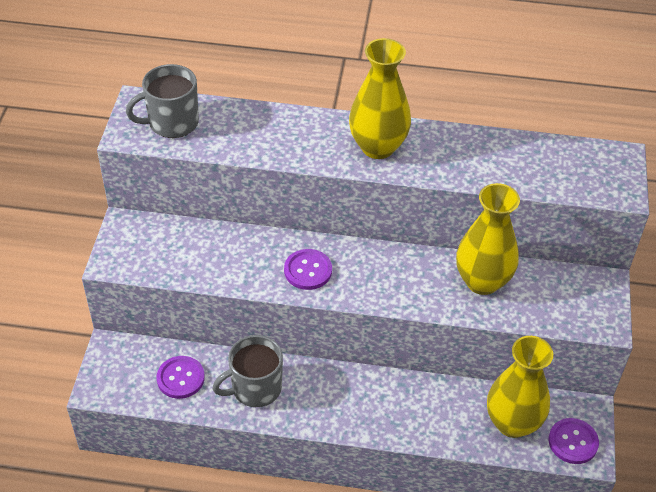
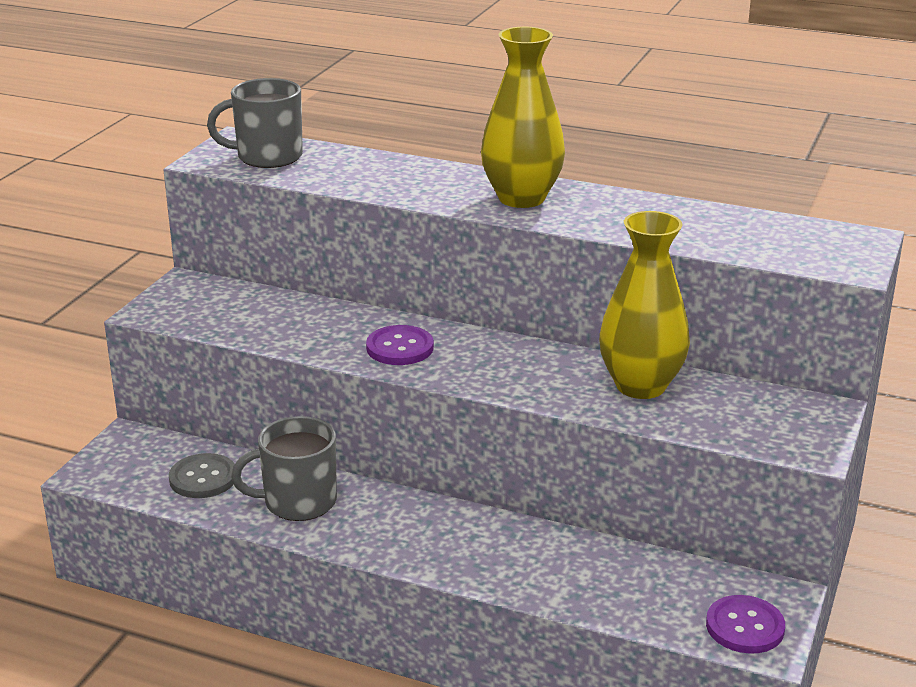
camera: 15 degrees right, 20 degrees down
purple button [157,356,205,399] -> grey button [169,453,234,498]
yellow vase [487,336,553,438] -> none

